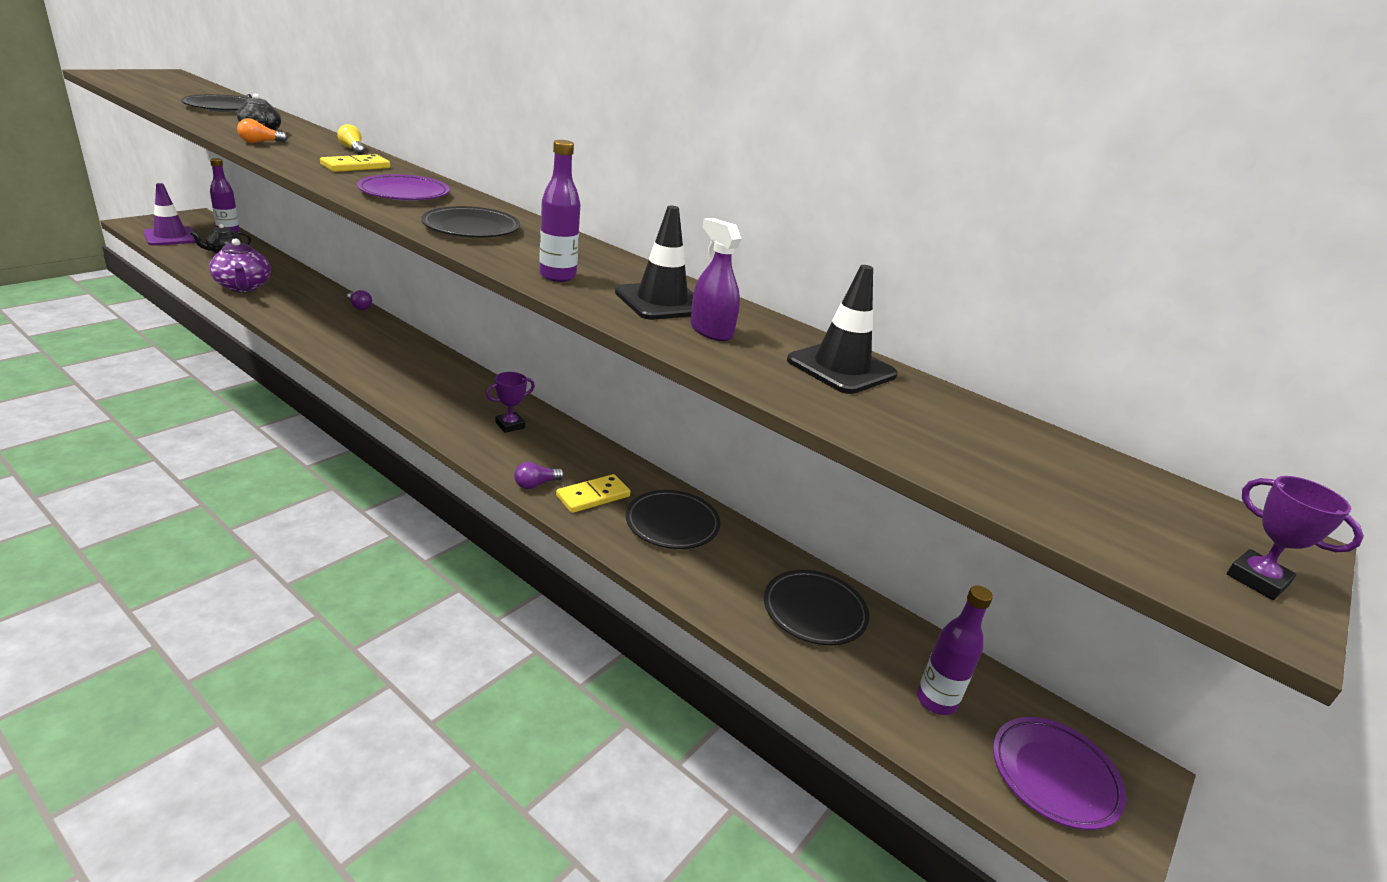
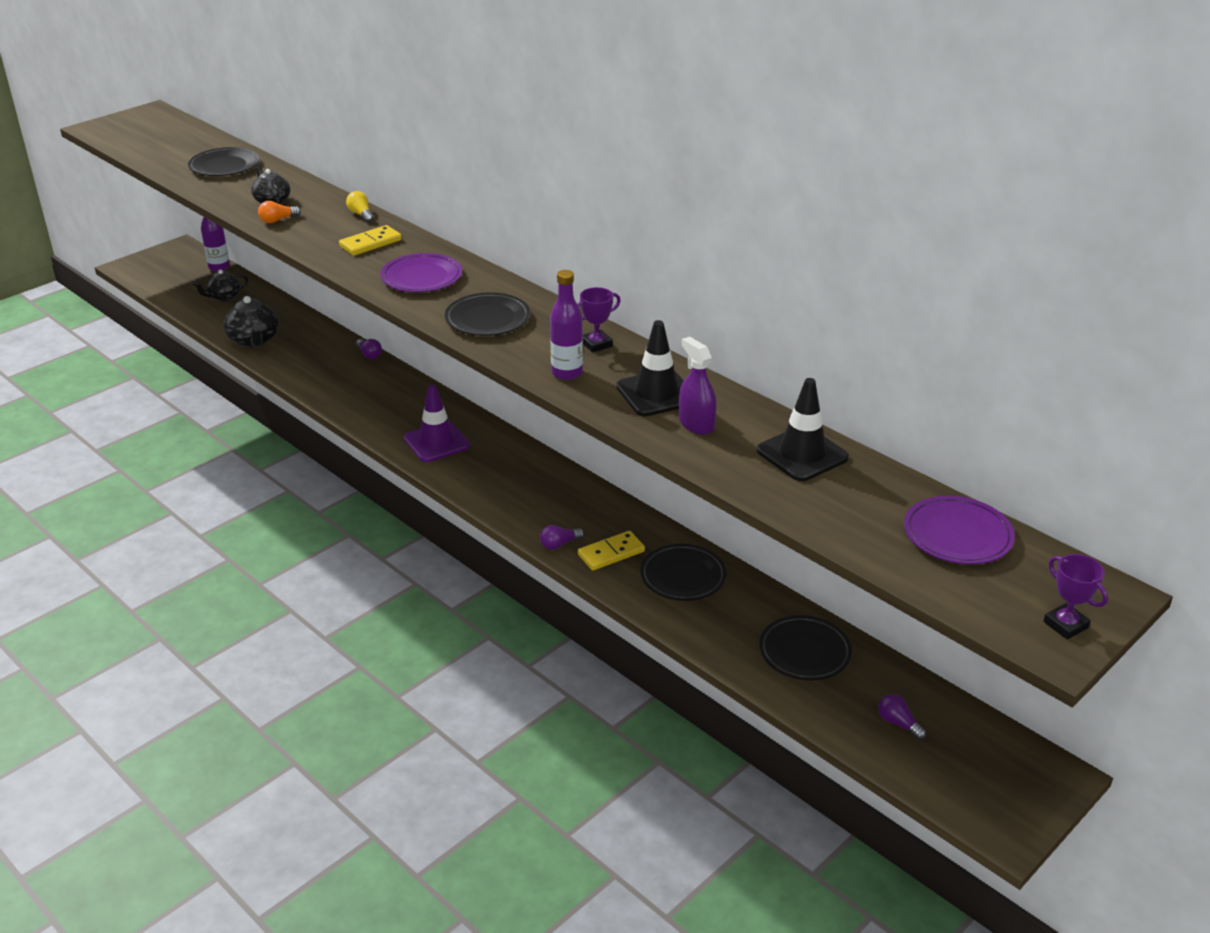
camera: 10 degrees right, 5 degrees up
purple traffic cone [143,183,196,246] -> purple traffic cone moved to [404,385,470,462]
purple teapot [209,238,271,292] -> black teapot [223,296,279,348]
purple trophy [486,372,535,433] -> purple trophy moved to [577,287,620,352]
purple bottle [917,585,993,715] -> purple light bulb [878,694,926,740]
purple plate [993,717,1126,830] -> purple plate moved to [904,496,1015,564]

